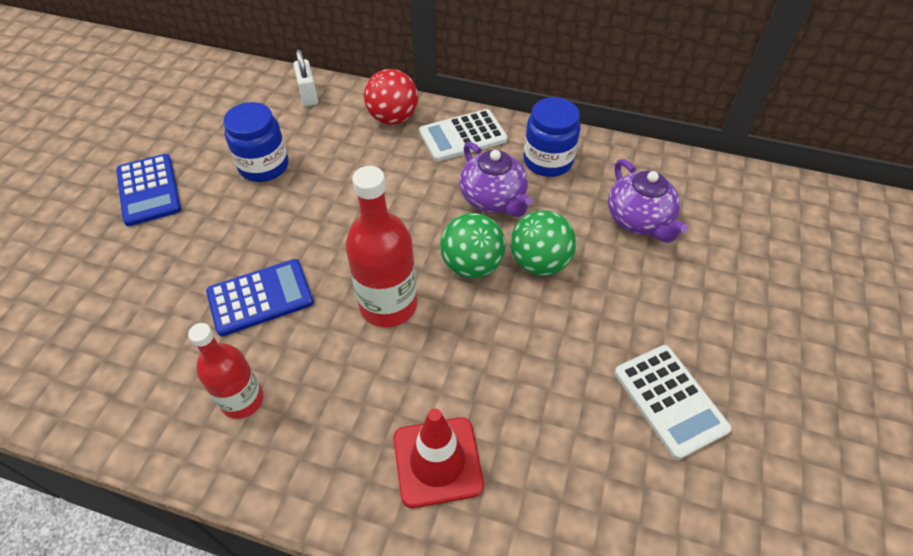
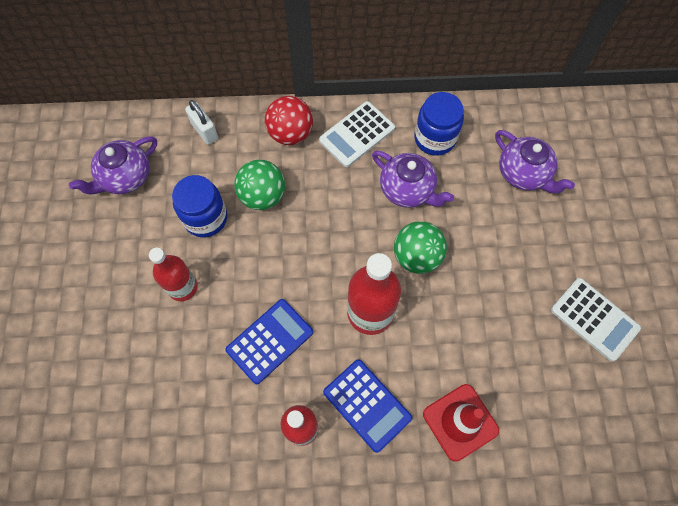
camera: 20 degrees left, 15 degrees up
blue calculator [116,154,181,226] -> blue calculator moved to [323,359,412,453]
green ball [510,210,576,276] -> green ball moved to [234,160,285,210]
none -> purple teapot [69,136,157,195]
none -> red bottle [149,248,198,301]

